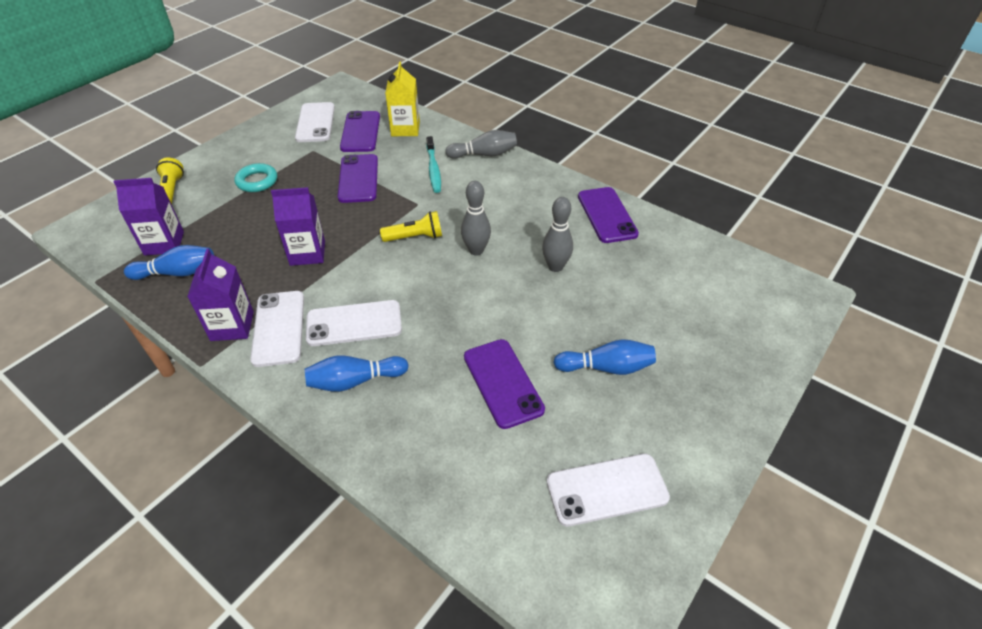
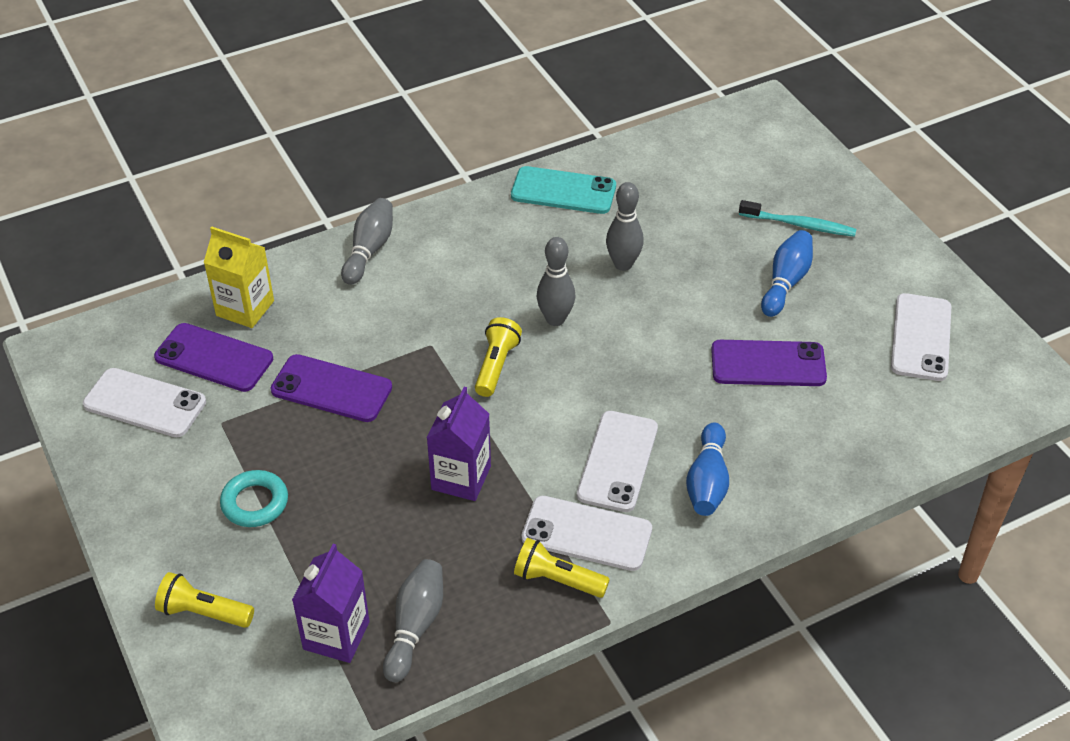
camera: 65 degrees left, 0 degrees up
blue bowling pin [124,245,214,280] -> grey bowling pin [383,559,443,682]
purple carton [187,249,254,341] -> yellow flashlight [514,538,610,598]
turquoise toothbrush [426,136,441,193] -> turquoise toothbrush moved to [739,200,857,237]
purple phone [578,187,639,243] -> turquoise phone [511,166,616,214]

